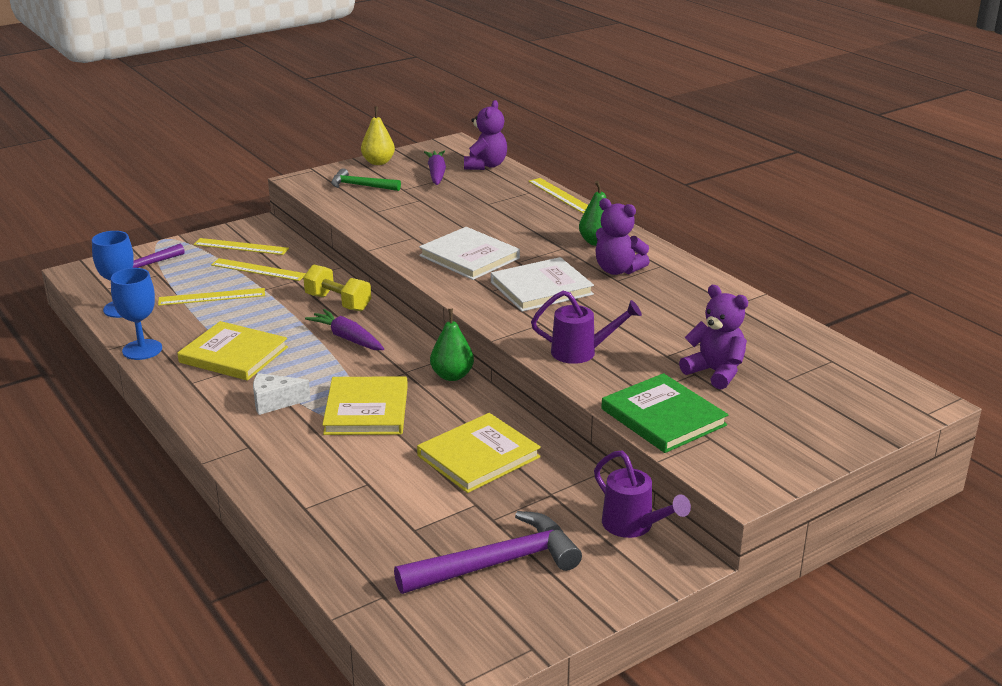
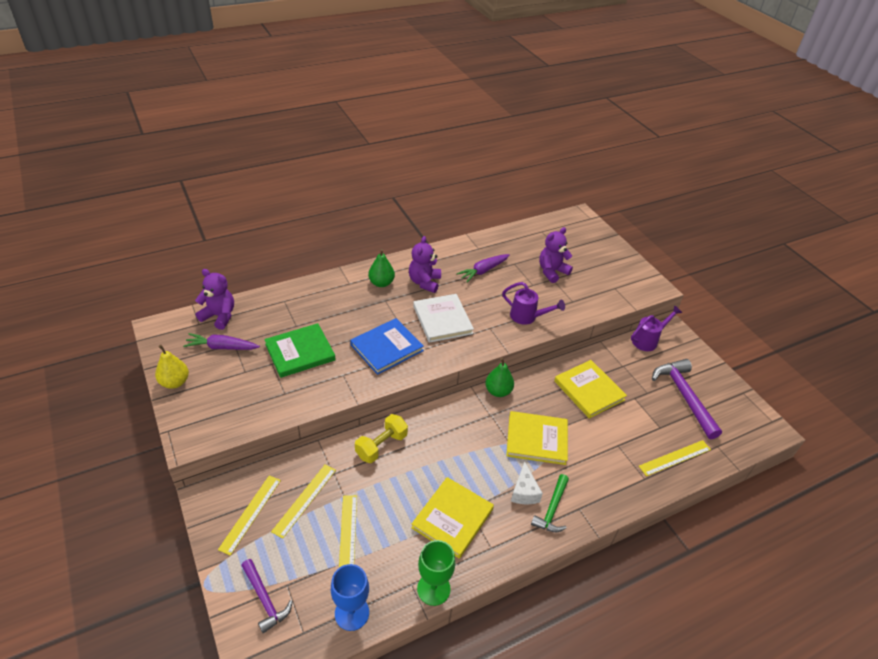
camera: 85 degrees left, 15 degrees up
blue goblet [111,268,162,360] -> green goblet [417,540,455,606]
purple carrot [305,309,384,350] -> purple carrot moved to [457,254,510,282]
green hammer [331,168,401,191] -> green hammer moved to [531,474,569,532]
white book [419,227,520,280] -> blue book [350,318,424,375]
yellow ruler [528,178,588,213] -> yellow ruler moved to [639,440,711,476]
purple watering can [531,291,642,364] -> purple watering can turned 105 degrees clockwise [502,282,565,325]
purple teddy bear [596,198,650,275] -> purple teddy bear turned 150 degrees clockwise [409,236,441,293]
green book [601,373,728,453] -> green book moved to [264,323,336,378]

